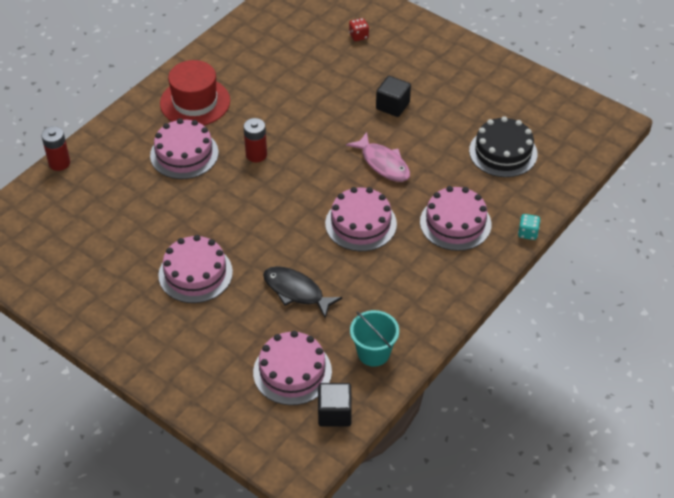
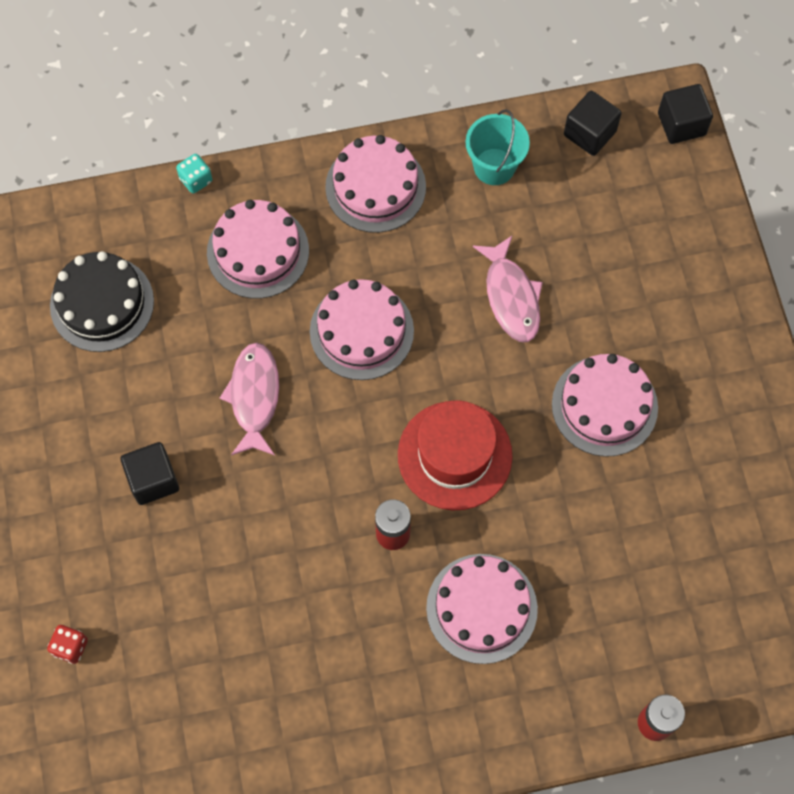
camera: 140 degrees left, 20 degrees up
red hat [160,60,230,125] -> red hat moved to [398,400,512,510]
pink cake [253,331,332,405] -> pink cake moved to [325,135,426,233]
black fish [263,266,342,318] -> pink fish [473,236,543,342]
none -> black cube [658,84,713,144]

